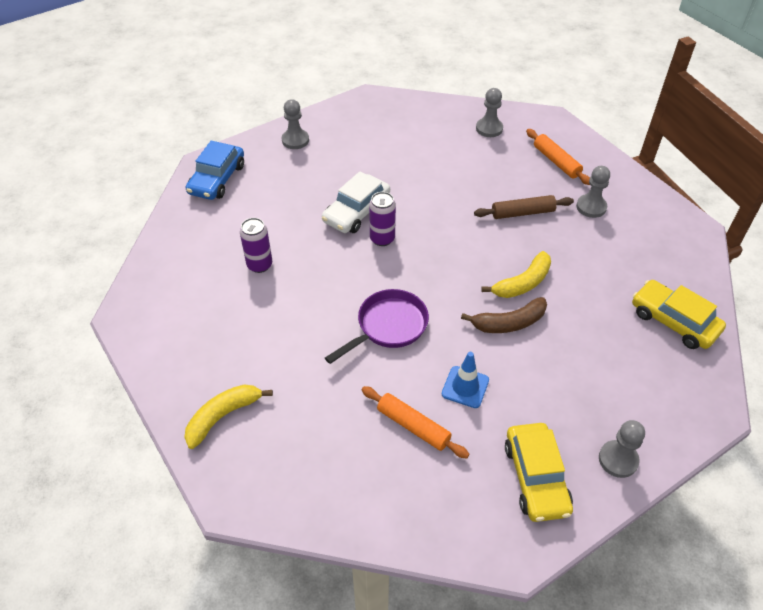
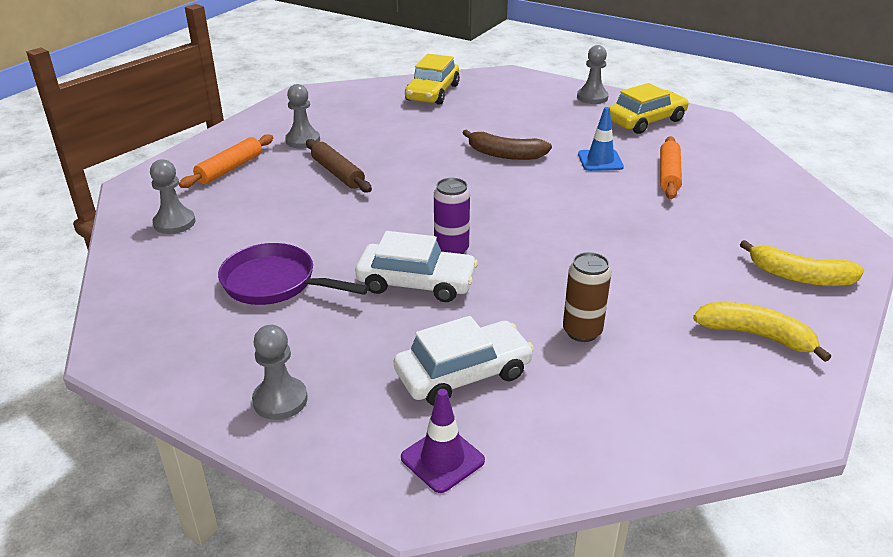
camera: 115 degrees left, 15 degrees down
blue car [186,141,244,200] -> purple traffic cone [401,389,485,493]
purple can [240,218,272,273] -> brown can [563,252,611,342]
purple pan [325,289,429,364] -> purple pan moved to [218,243,369,305]
brown banana [461,297,547,333] -> brown banana turned 150 degrees clockwise [463,129,552,160]
yellow banana [481,251,551,298] -> yellow banana moved to [693,302,831,362]
none -> white car [394,316,534,406]

